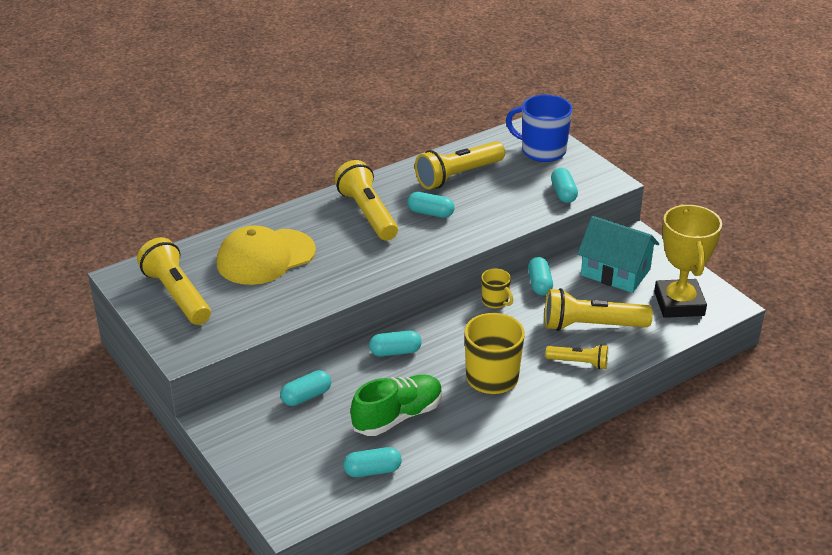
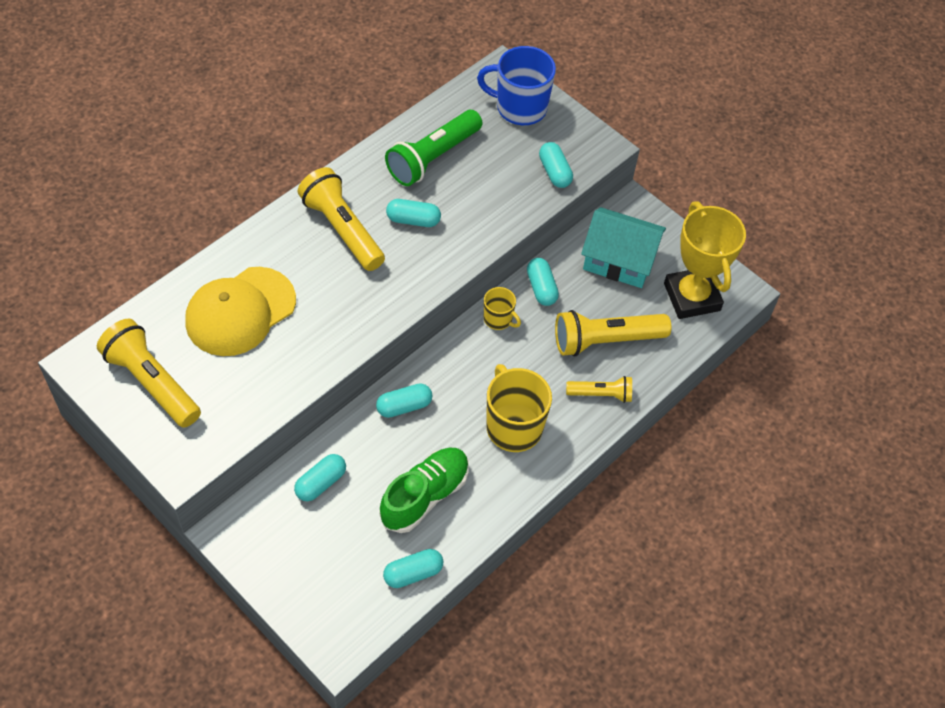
camera: 15 degrees left, 20 degrees up
yellow flashlight [415,141,505,189] -> green flashlight [385,110,482,186]

